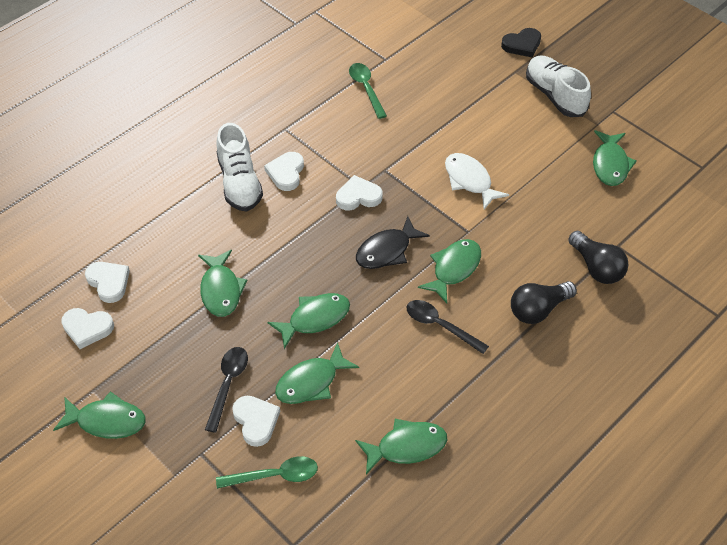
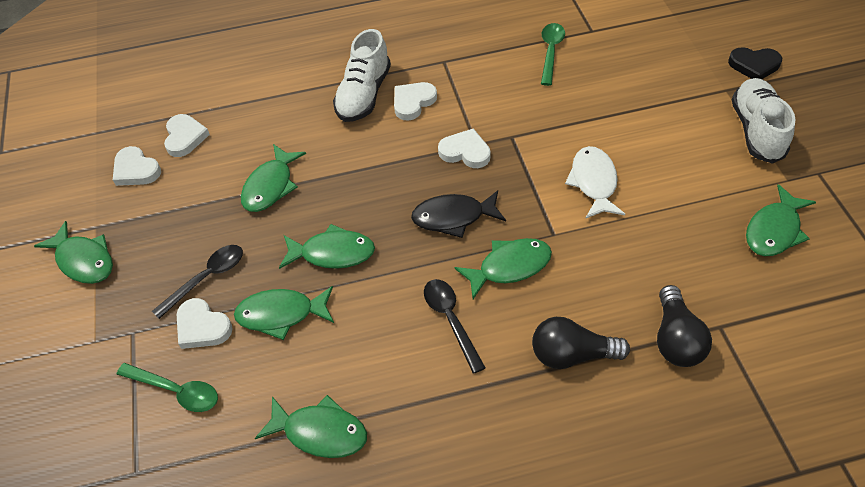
camera: 35 degrees right, 0 degrees up
white heart [232,396,280,447] -> white heart turned 120 degrees clockwise [177,298,233,349]

